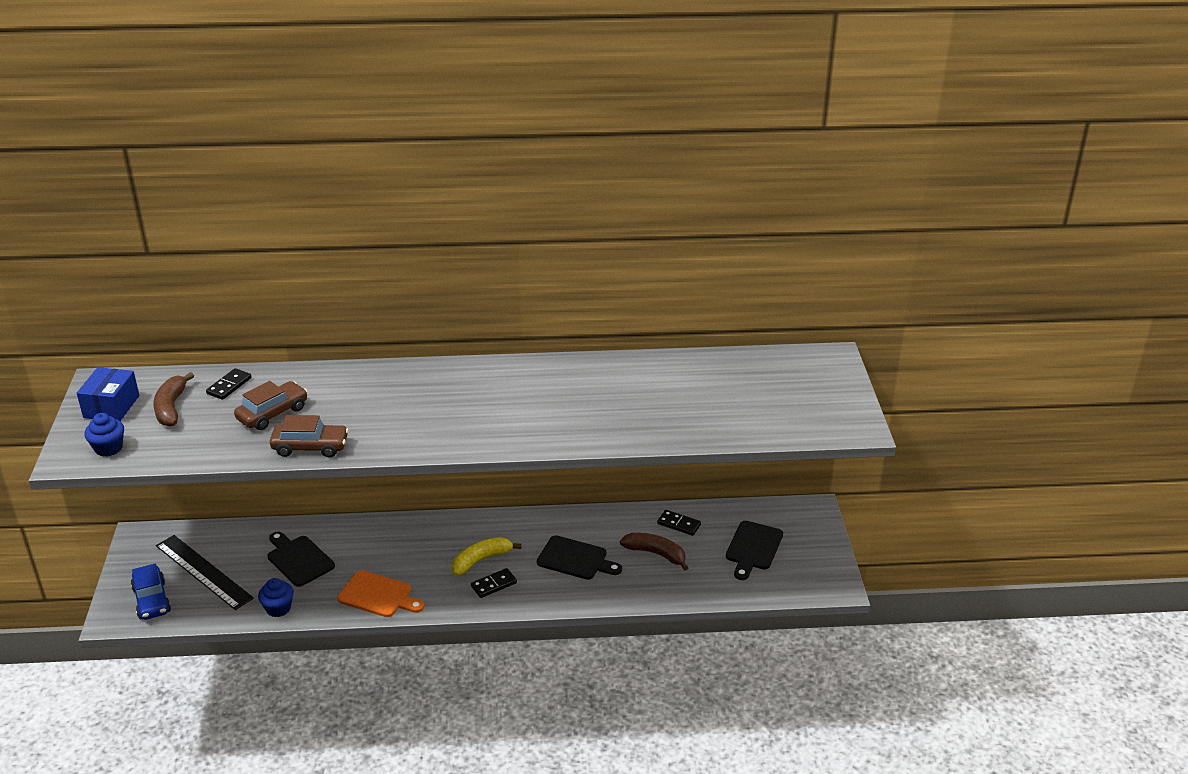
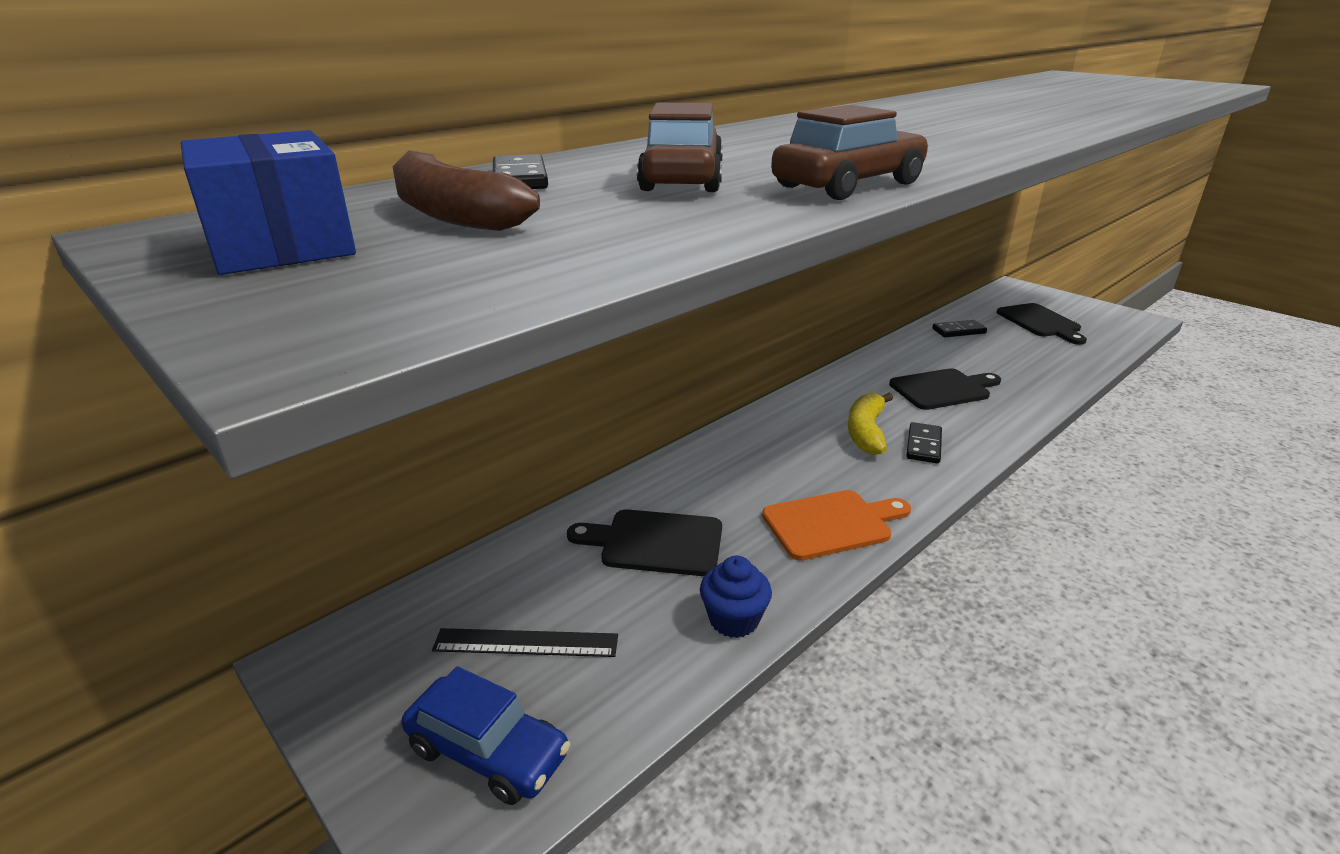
camera: 40 degrees left, 5 degrees down
blue cupcake [84,413,124,457] -> none
black ruler [156,535,254,610] -> black ruler [432,628,618,657], size x0.62
brown banana [620,533,689,571] -> none

